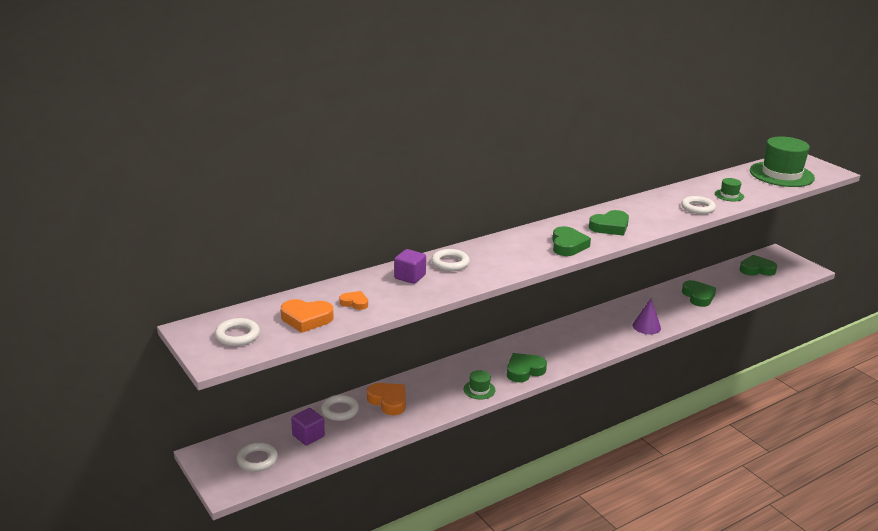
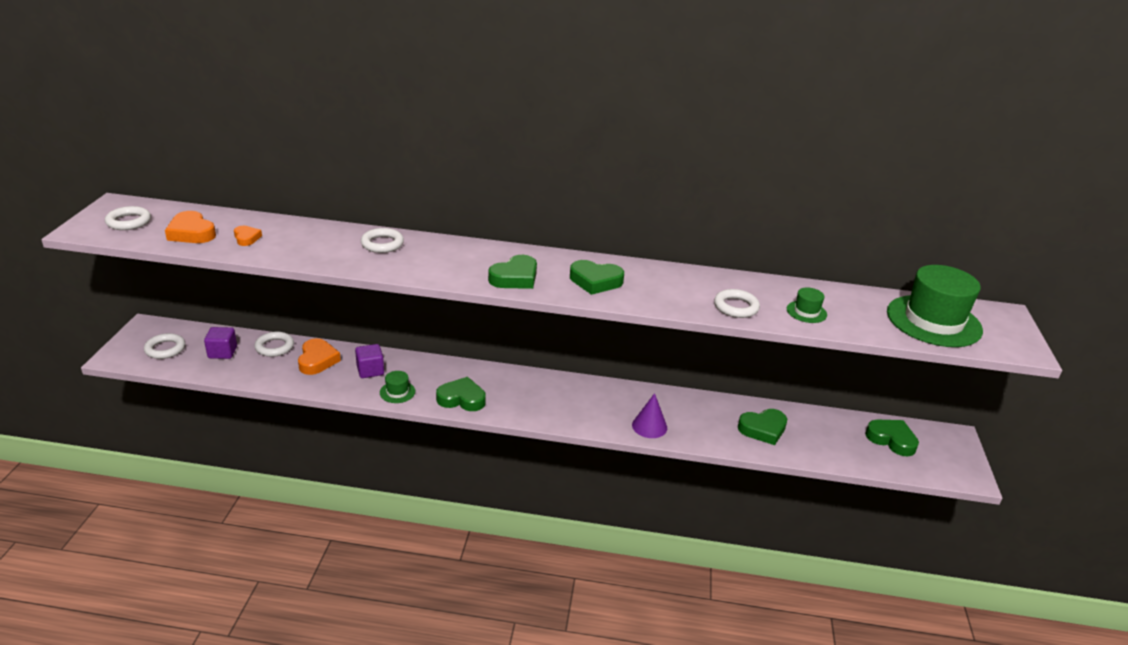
camera: 40 degrees right, 5 degrees up
purple cube [394,249,426,284] -> purple cube moved to [355,344,384,378]
green heart [682,280,716,307] -> green heart turned 45 degrees clockwise [738,409,787,445]

